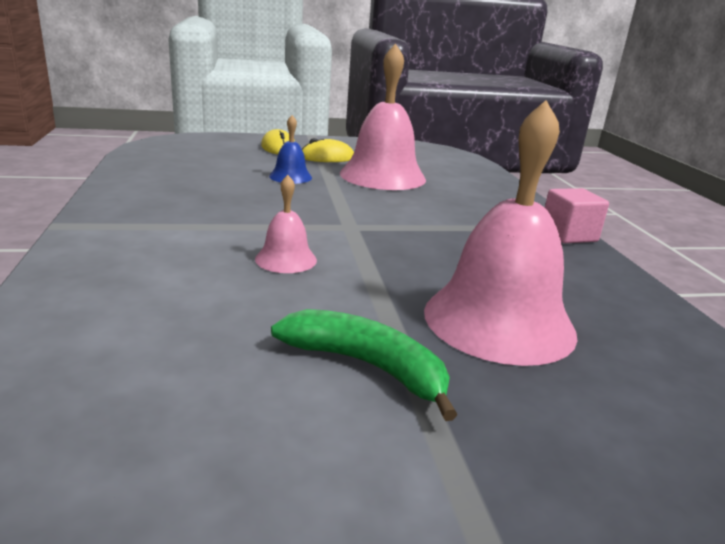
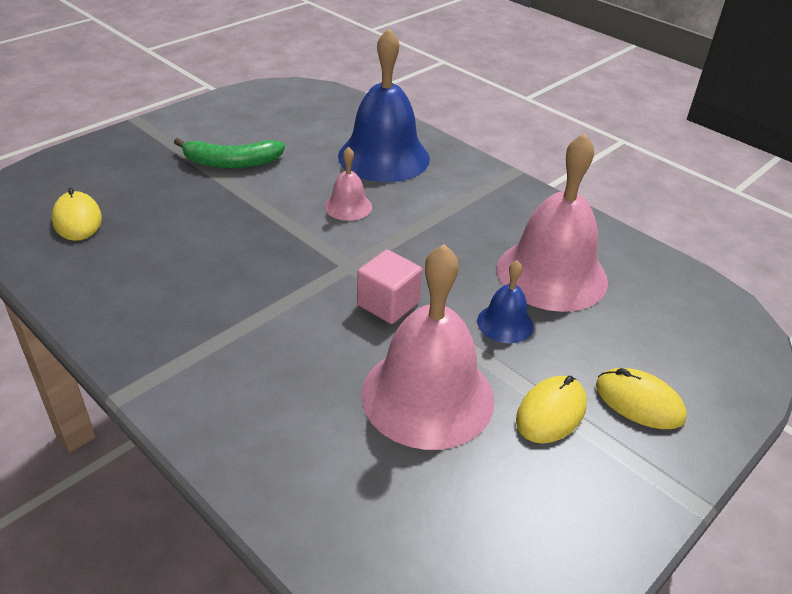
camera: 145 degrees right, 15 degrees up
pink bell [424,100,577,366] -> pink bell moved to [497,133,608,312]
pink cube [545,188,609,243] -> pink cube moved to [357,250,422,324]
none -> yellow mouse [52,188,102,241]
none -> blue bell [338,28,430,182]

